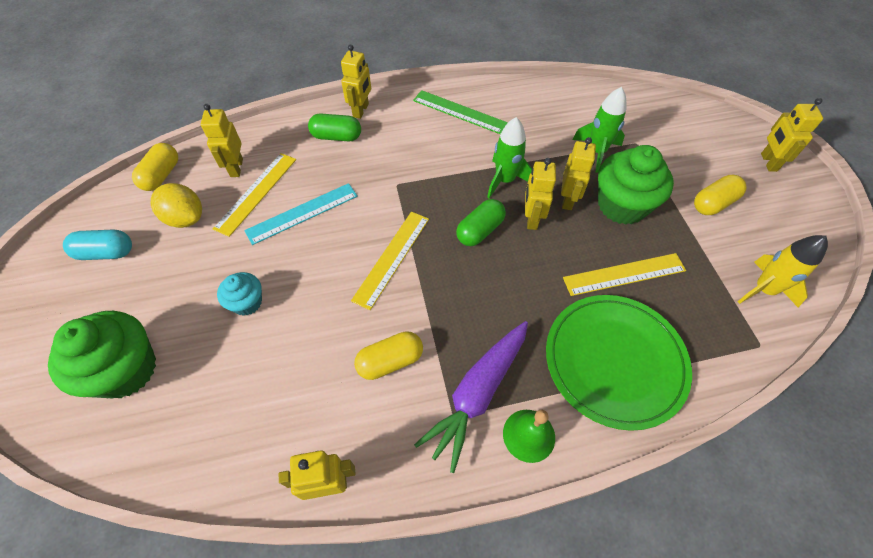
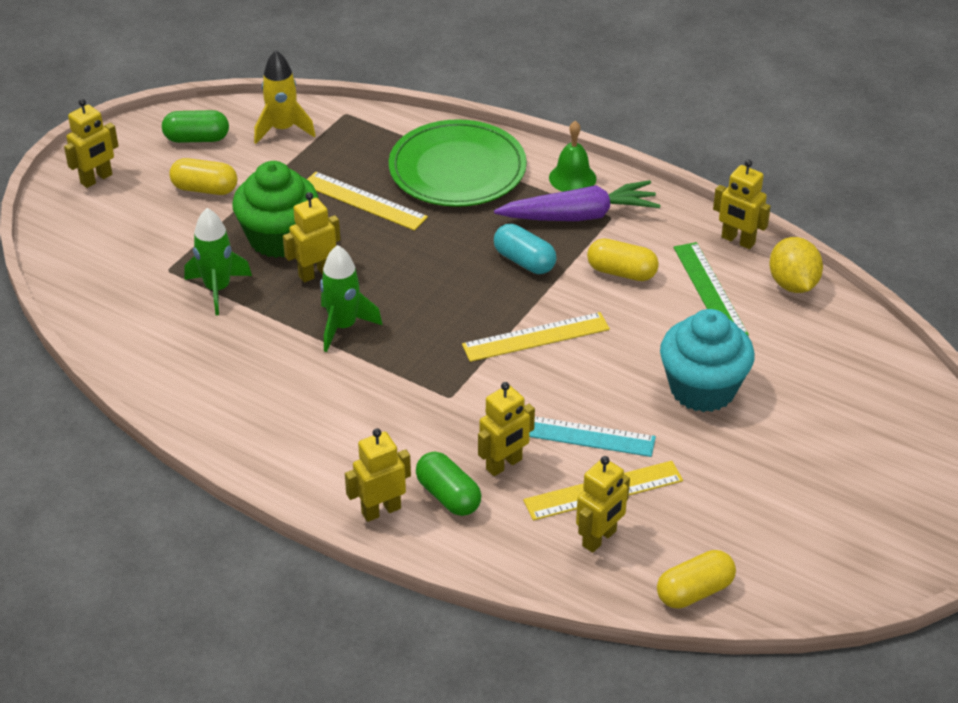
camera: 135 degrees left, 15 degrees down
green cupcake [48,311,156,399] -> none
turquoise capsule [63,229,132,260] -> turquoise capsule moved to [494,224,557,274]
yellow lemon [151,183,202,228] -> yellow lemon moved to [769,237,823,293]
turquoise cupcake [217,272,262,316] -> turquoise cupcake [660,309,755,412], size x1.86
green ruler [413,90,508,134] -> green ruler moved to [674,242,749,336]
green capsule [456,199,506,246] -> green capsule moved to [162,110,229,143]
yellow robot [525,158,556,230] -> yellow robot moved to [478,382,535,476]

